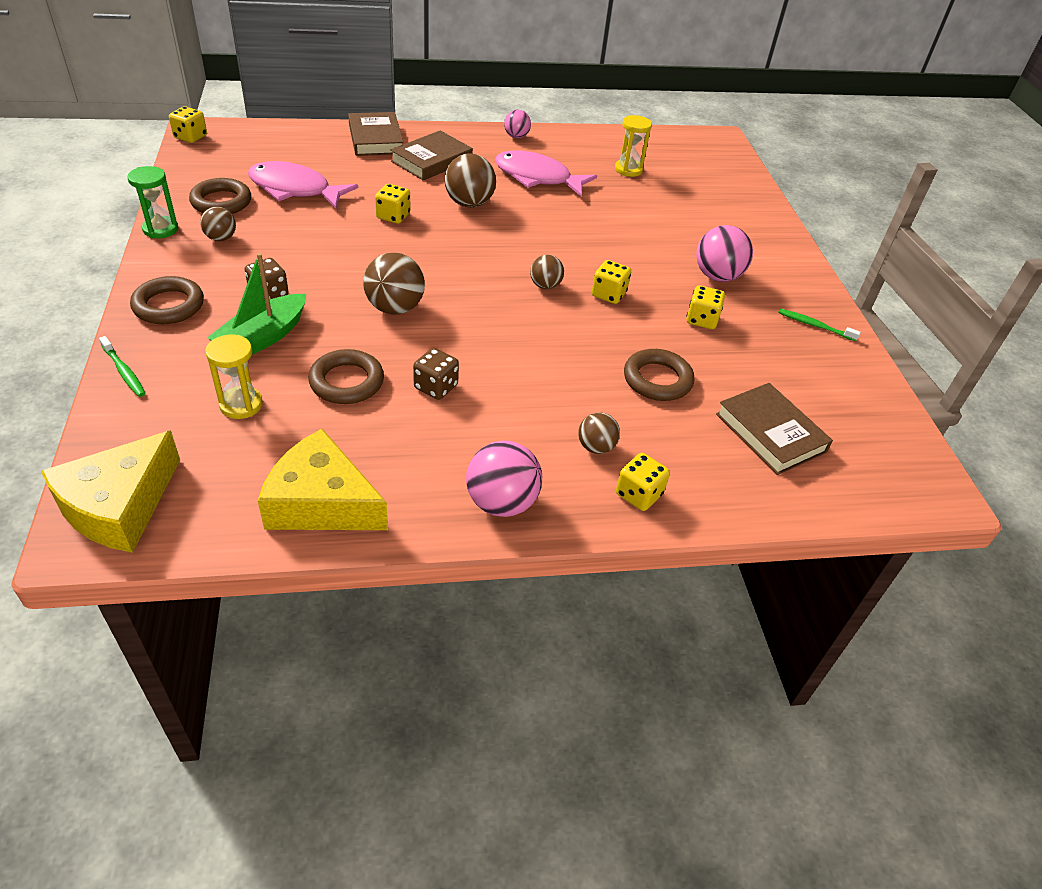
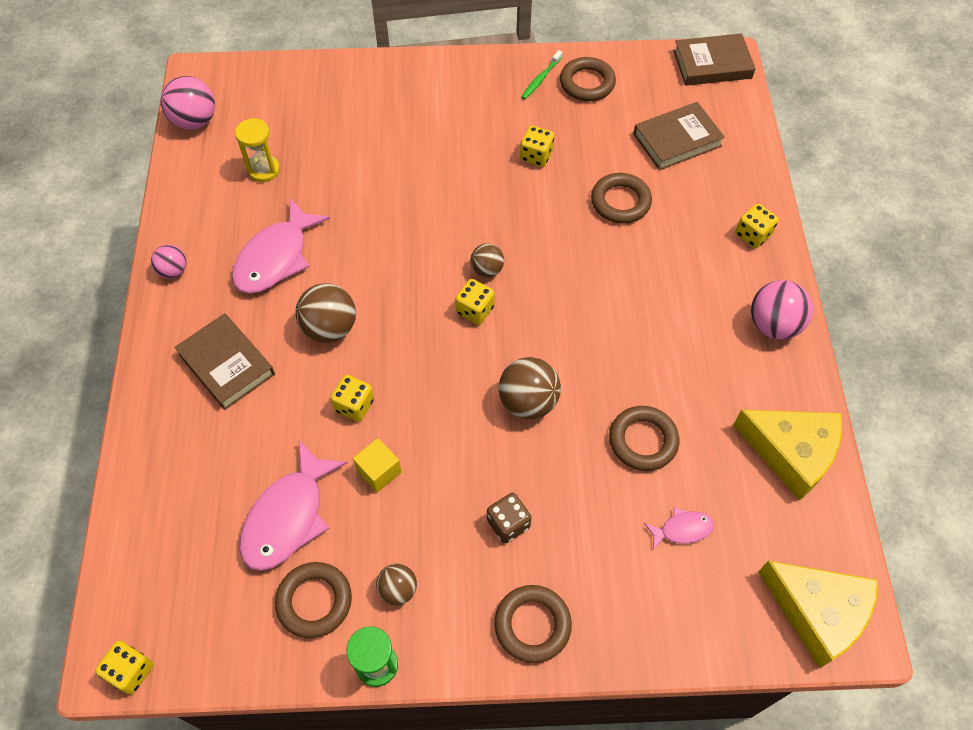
camera: 80 degrees left, 15 degrees up
green toothbrush [99,336,146,397] -> none
yellow hourglass [205,334,263,419] -> pink fish [644,508,714,550]
green boat [207,253,306,355] -> none
yellow cheese [258,429,388,530] -> yellow cheese turned 90 degrees counterclockwise [733,410,842,501]
brown book [348,112,404,156] -> brown book moved to [673,33,756,86]
brown dice [413,348,459,400] -> none
brown ball [578,412,620,454] -> none
yellow dice [592,260,631,304] -> yellow dice moved to [455,279,495,325]
pink ball [696,225,753,282] -> pink ball moved to [161,76,215,130]
none -> yellow cube [353,438,402,493]
none -> brown ring [560,57,616,101]

